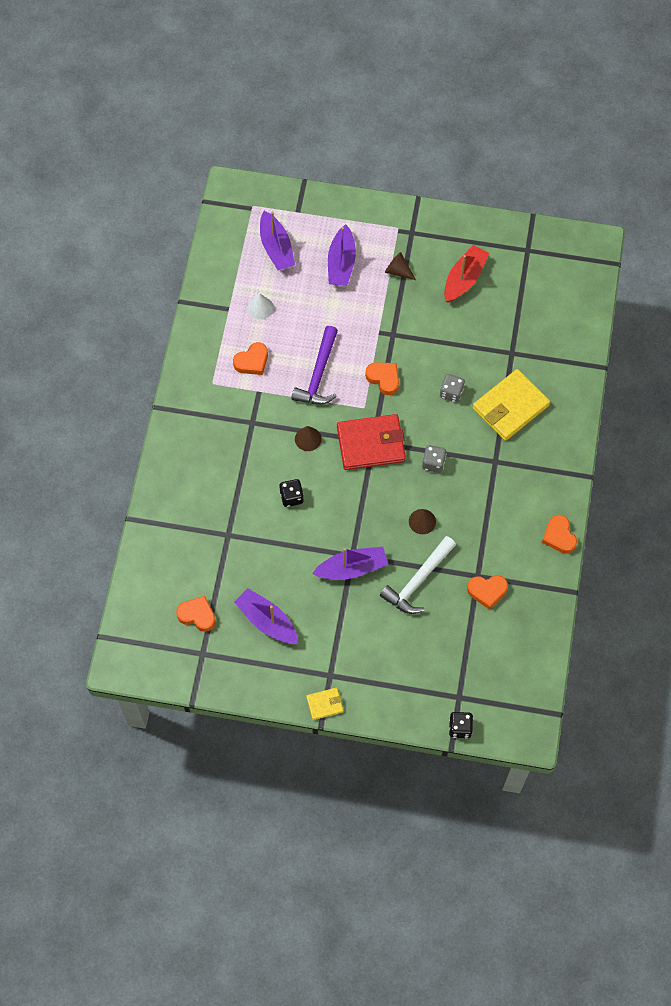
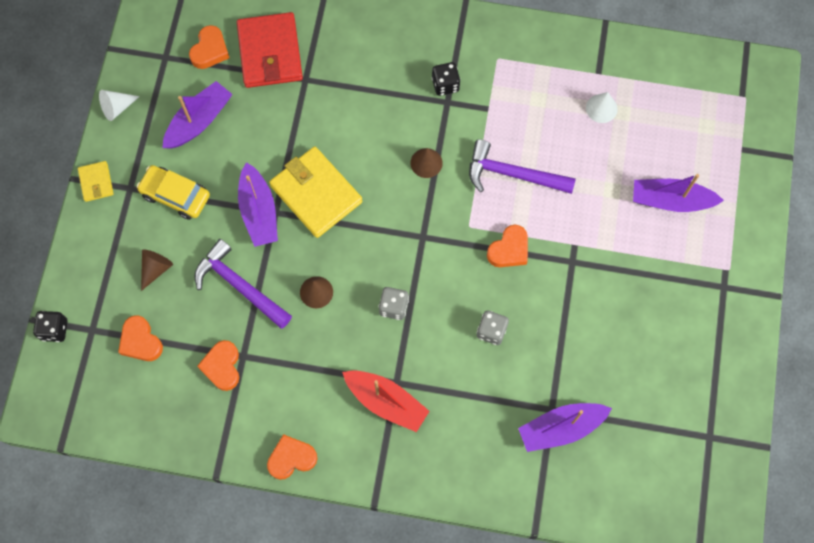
camera: 90 degrees right, 5 degrees up
orange heart [233,342,268,375] -> orange heart moved to [118,315,163,361]
purple boat [260,211,295,270] -> purple boat moved to [518,403,612,452]
black dice [280,479,304,507] -> black dice moved to [432,62,461,96]
red wallet [337,414,406,470] -> red wallet moved to [237,12,303,88]
white hammer [380,536,456,614] -> purple hammer [194,239,292,329]
brown cone [385,252,416,280] -> brown cone moved to [141,250,173,291]
red boat [444,245,489,303] -> red boat moved to [342,370,429,432]
yellow wallet [473,369,550,441] -> yellow wallet moved to [269,146,363,238]
none -> white cone [99,90,140,121]
none -> yellow car [137,165,210,220]

